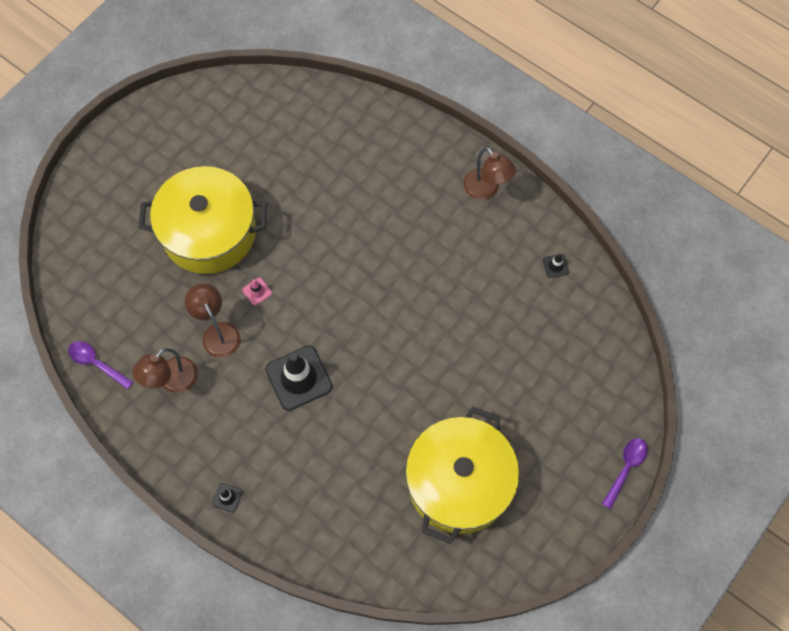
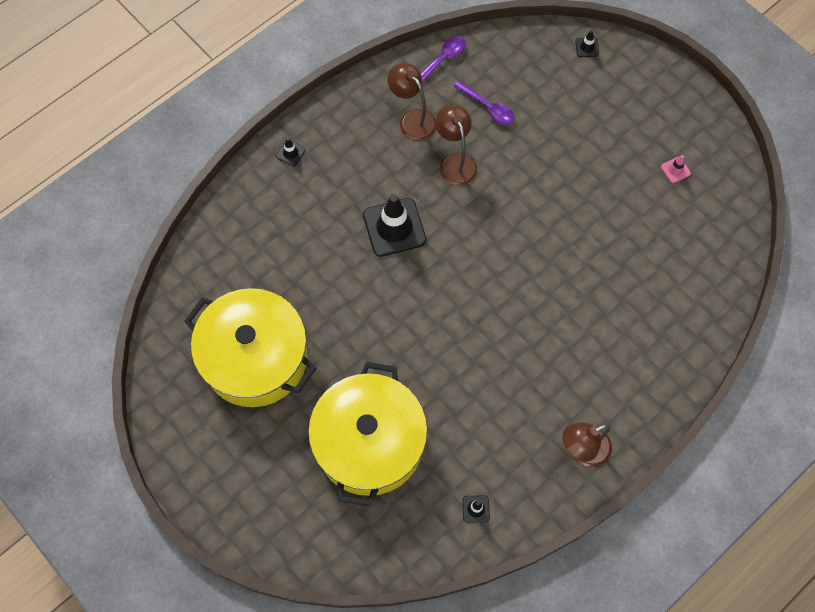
camera: 100 degrees right, 0 degrees up
yellow pot [139,166,267,274] -> yellow pot moved to [308,362,428,507]
brown lamp [185,283,241,358] -> brown lamp turned 90 degrees counterclockwise [436,104,477,186]
pink traffic cone [242,278,272,306] -> pink traffic cone moved to [661,155,691,183]
purple spoon [602,438,648,509] -> purple spoon moved to [454,80,515,125]
none -> black traffic cone [575,30,599,57]

